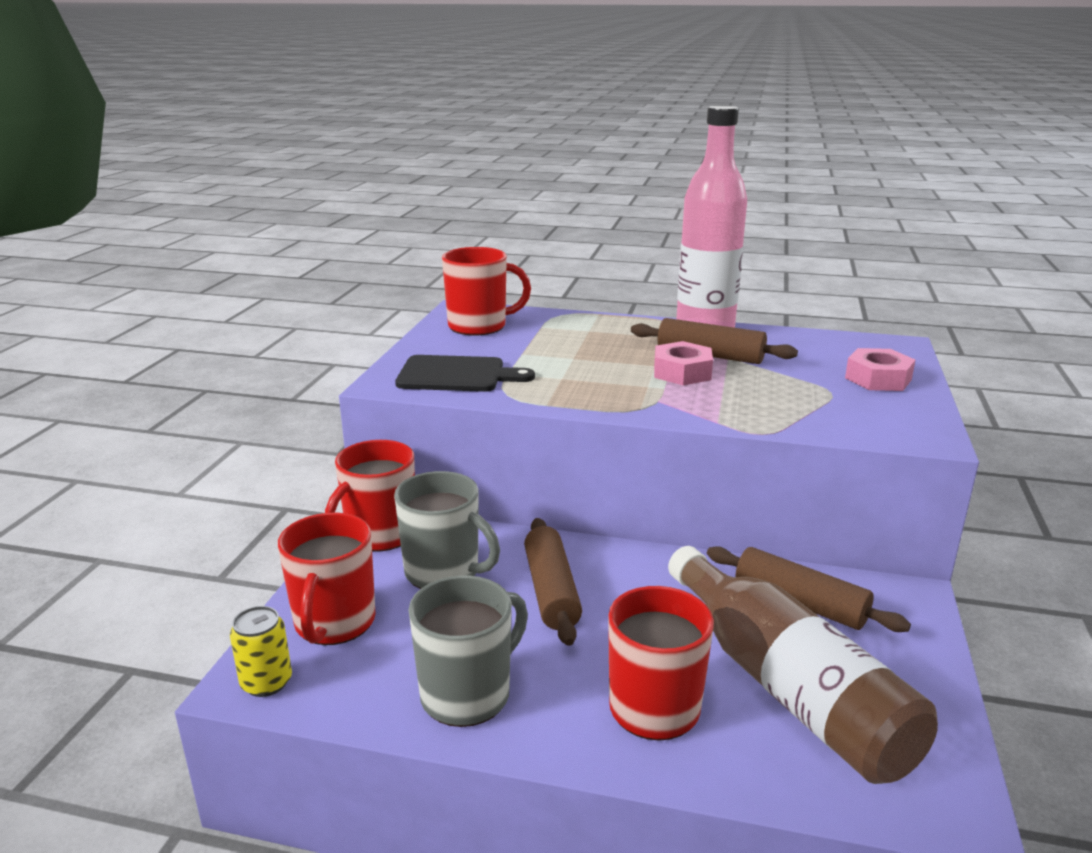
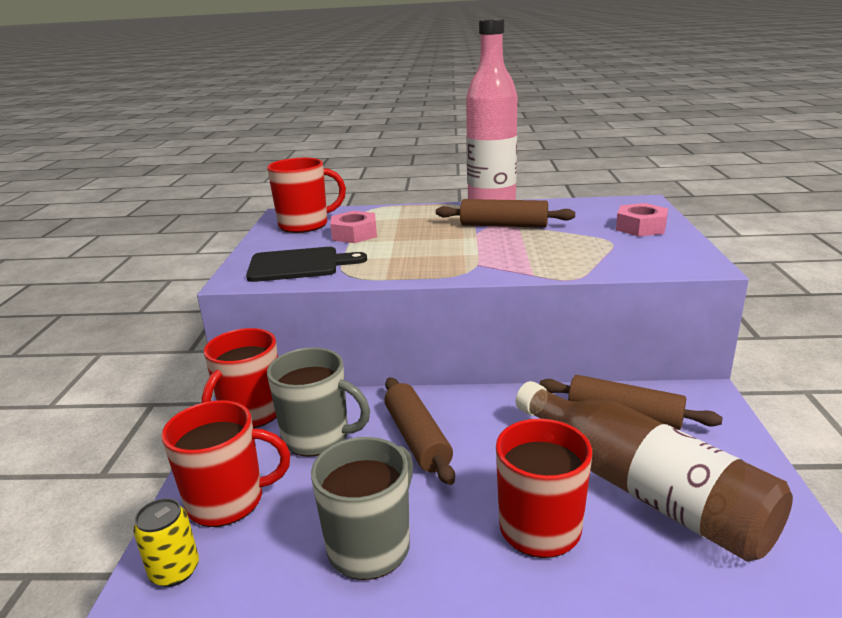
camera: 10 degrees left, 0 degrees up
red mug [278,513,376,645] -> red mug turned 90 degrees counterclockwise [161,400,290,527]
pink nut [654,341,713,385] -> pink nut moved to [330,211,377,243]

